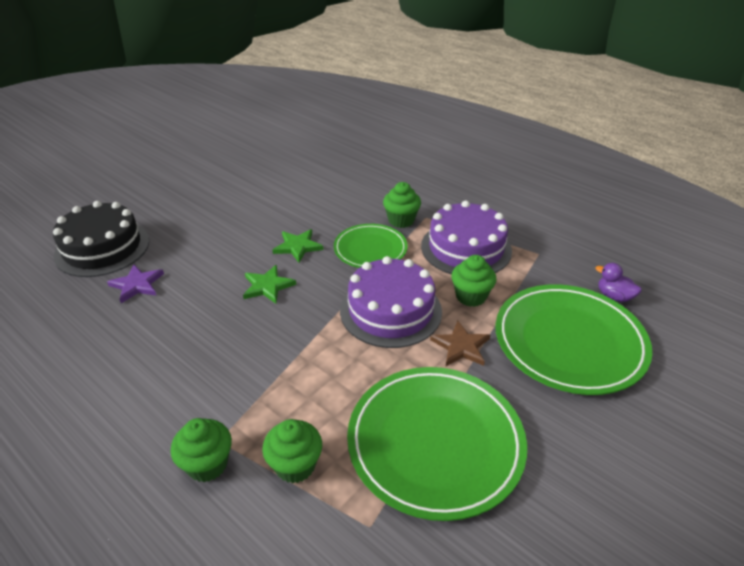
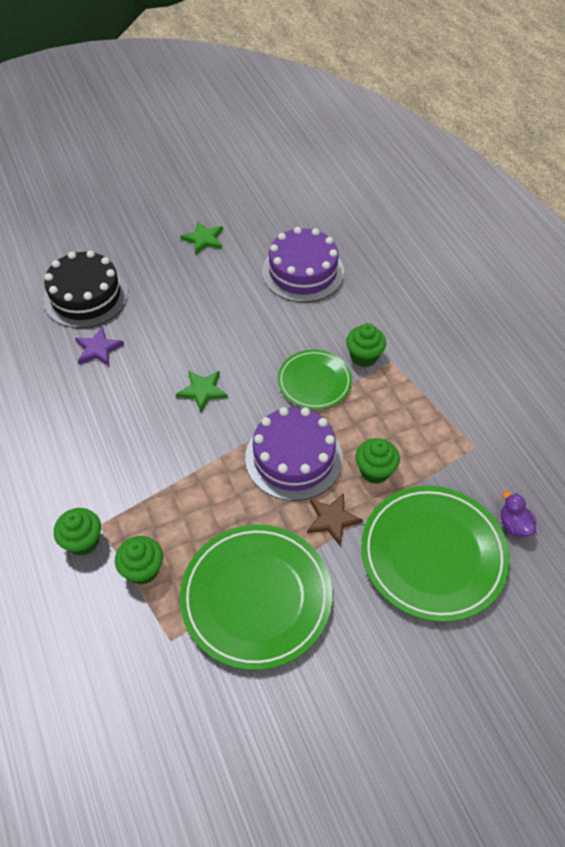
camera: 25 degrees right, 15 degrees up
green star [273,229,324,263] -> green star moved to [180,221,223,254]
purple cake [421,200,512,274] -> purple cake moved to [262,227,344,302]

